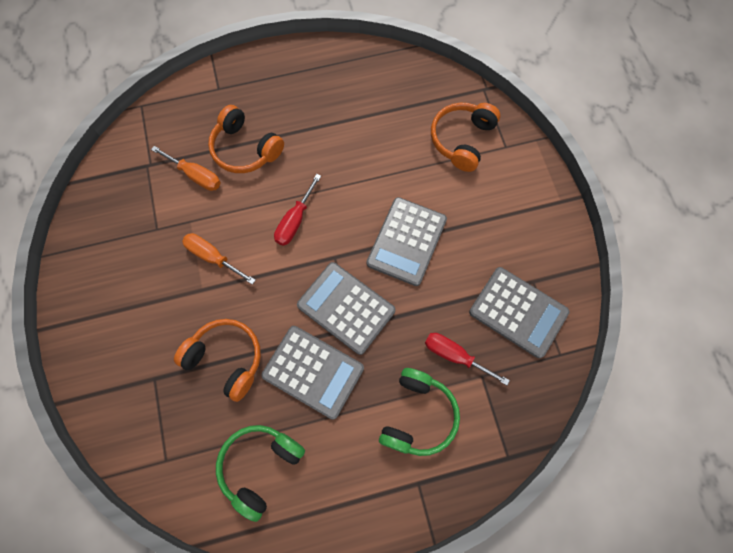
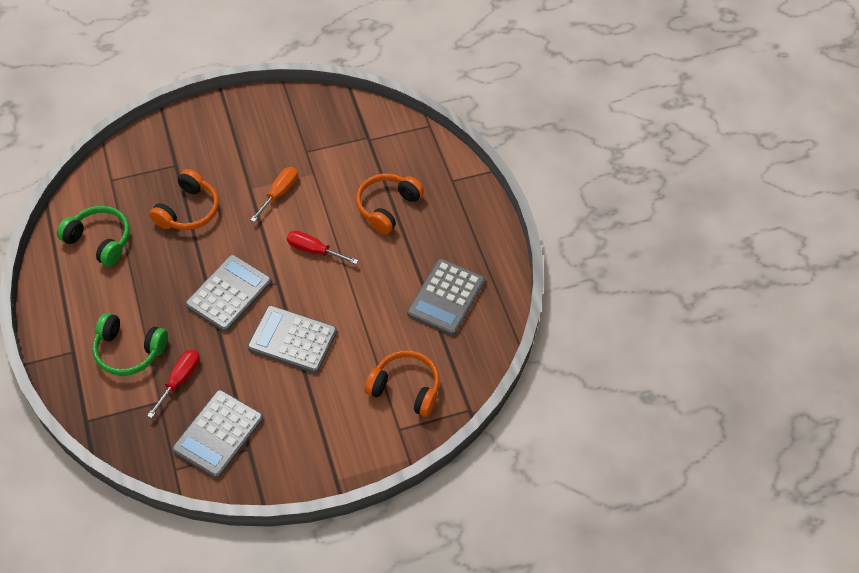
camera: 85 degrees right, 15 degrees down
orange screwdriver [151,146,221,191] -> none
grey calculator [261,326,364,420] -> grey calculator moved to [407,259,485,336]

